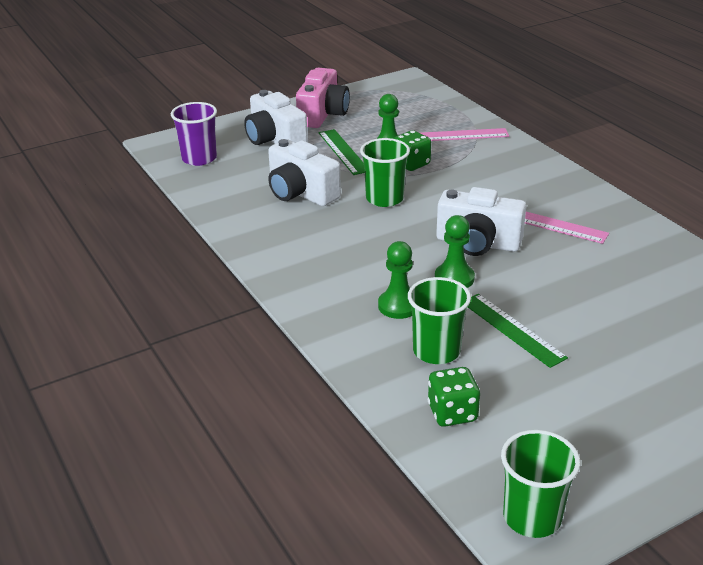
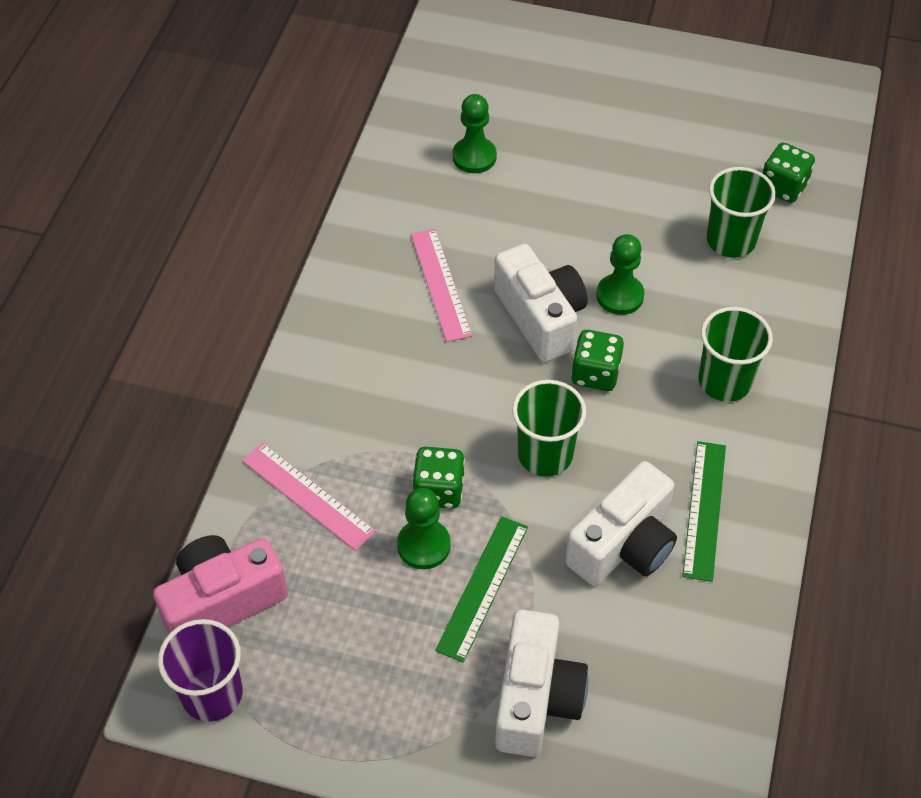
camera: 135 degrees left, 20 degrees up
purple cup [171,102,217,166] -> purple cup moved to [158,619,243,722]
white camera [268,139,341,206] -> white camera turned 45 degrees clockwise [565,461,677,586]
pink camera [296,68,350,128] -> pink camera moved to [153,535,288,634]
green pawn [378,241,413,319] -> green pawn moved to [452,94,497,173]
green ruler [468,294,568,368] -> green ruler moved to [682,441,726,582]
green cup [501,430,580,538] -> green cup moved to [699,307,773,402]
none -> green dice [571,330,624,391]

